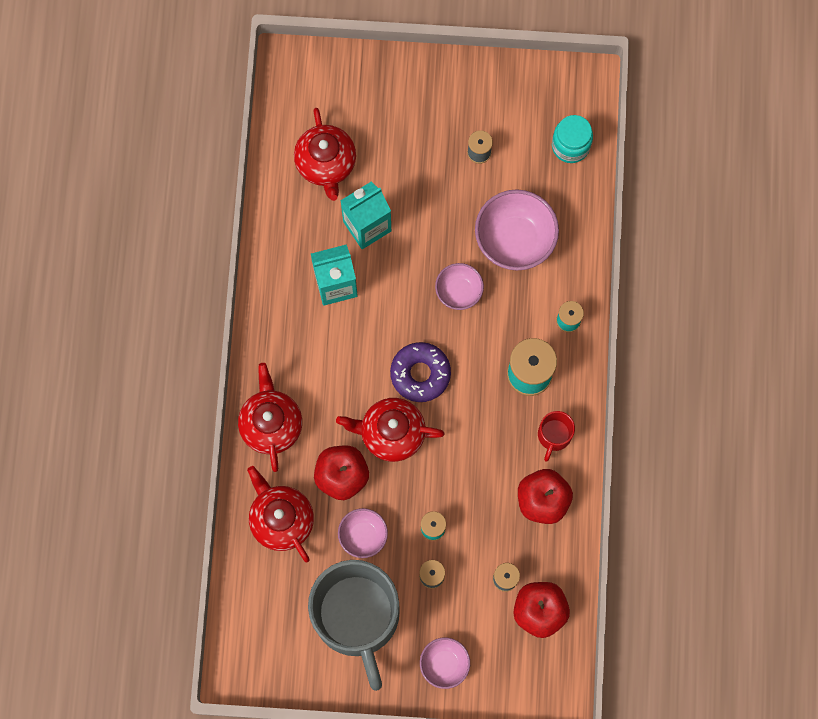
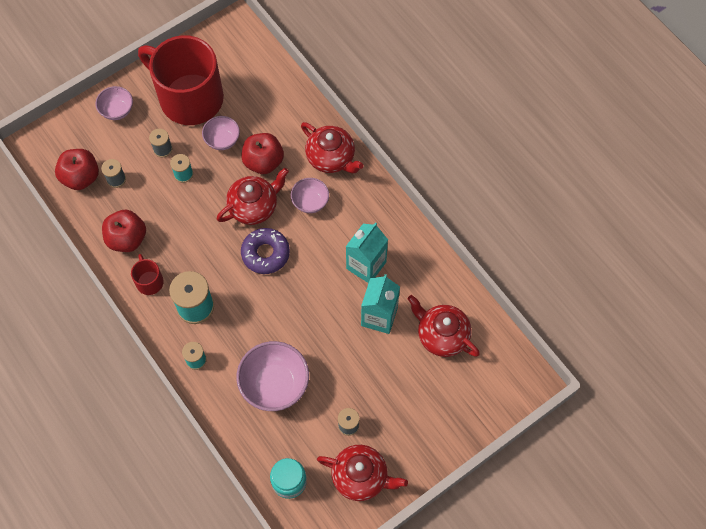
camera: 140 degrees right, 10 degrees down
red teapot [247,466,314,562] -> red teapot moved to [317,445,408,501]
grey mug [308,560,400,691] -> red mug [138,35,224,125]
pink bowl [435,263,484,310] -> pink bowl moved to [291,178,329,213]

